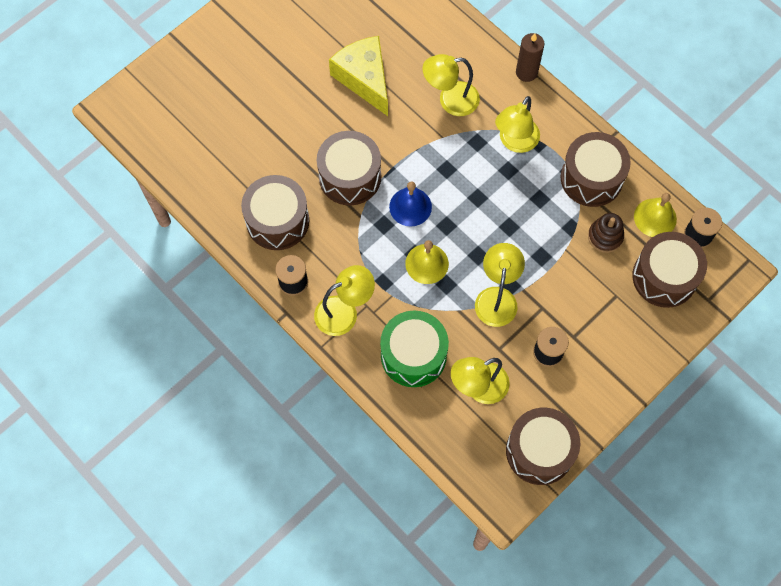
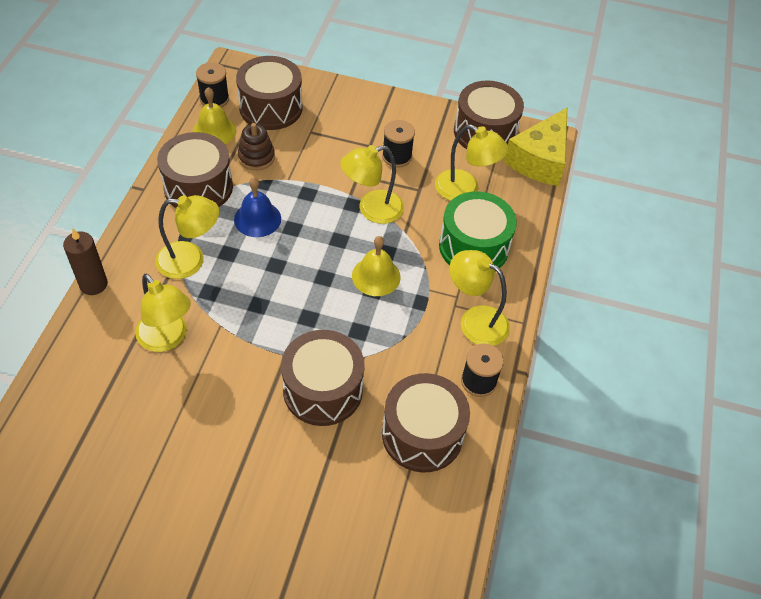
camera: 125 degrees left, 15 degrees down
yellow cheese [329,36,388,116] -> yellow cheese moved to [504,108,567,186]
blue bell [389,181,432,227] -> blue bell moved to [234,177,281,237]

